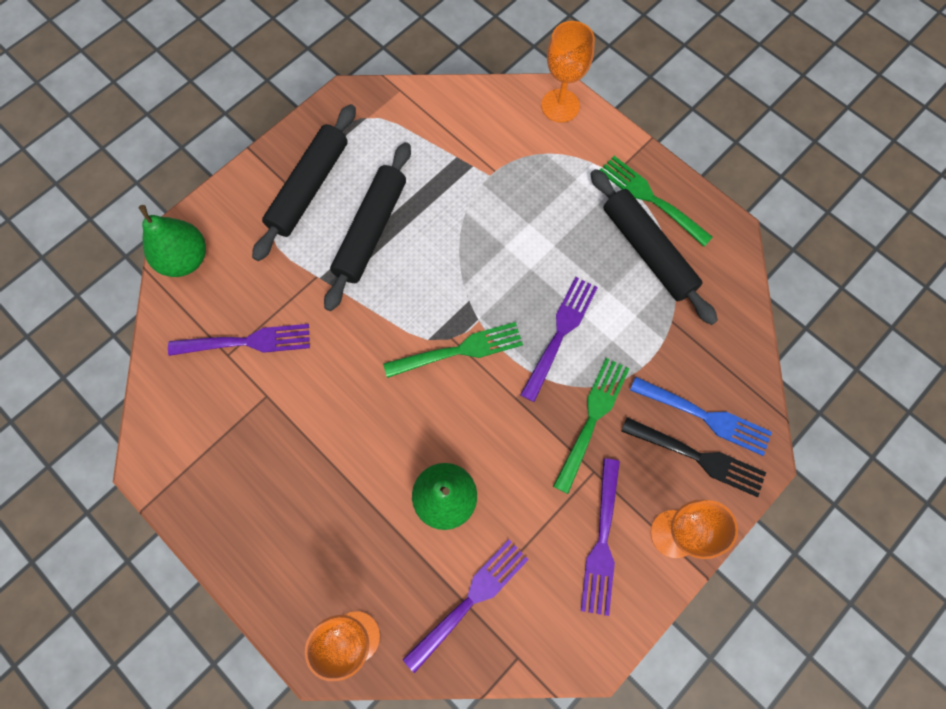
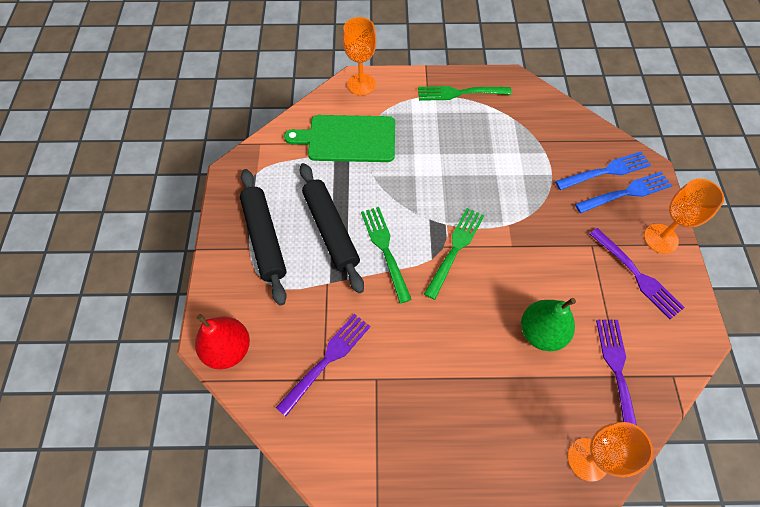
camera: 45 degrees left, 10 degrees down
green pear [138,205,206,277] -> red pear [195,314,250,369]
purple fork [520,277,598,402] -> none
green fork [553,358,630,494] -> green fork moved to [361,207,412,303]
black rolling pin [590,169,718,325] -> none
black fork [621,417,766,497] -> blue fork [575,171,672,213]
none -> green cutting board [284,115,395,162]

